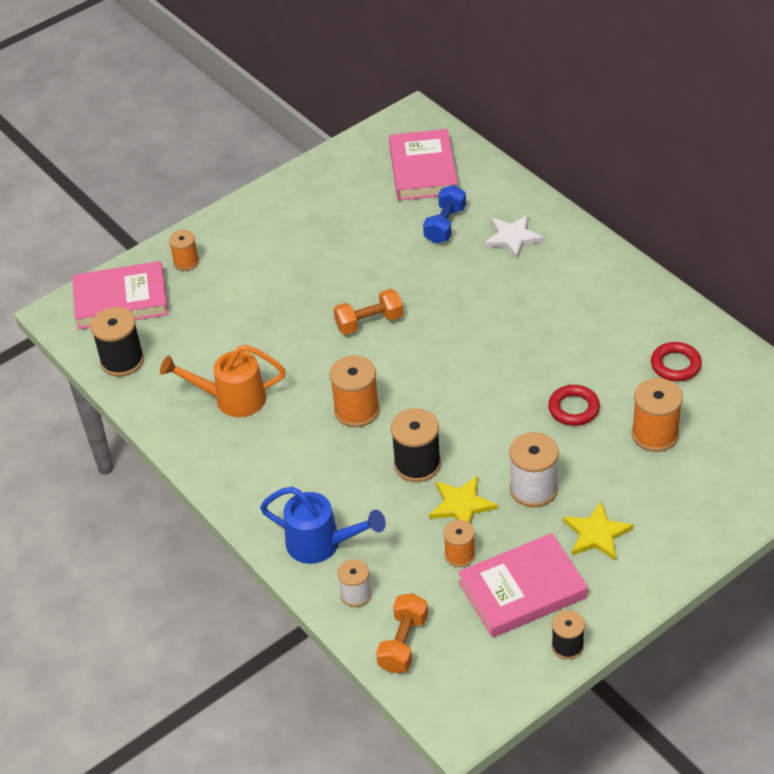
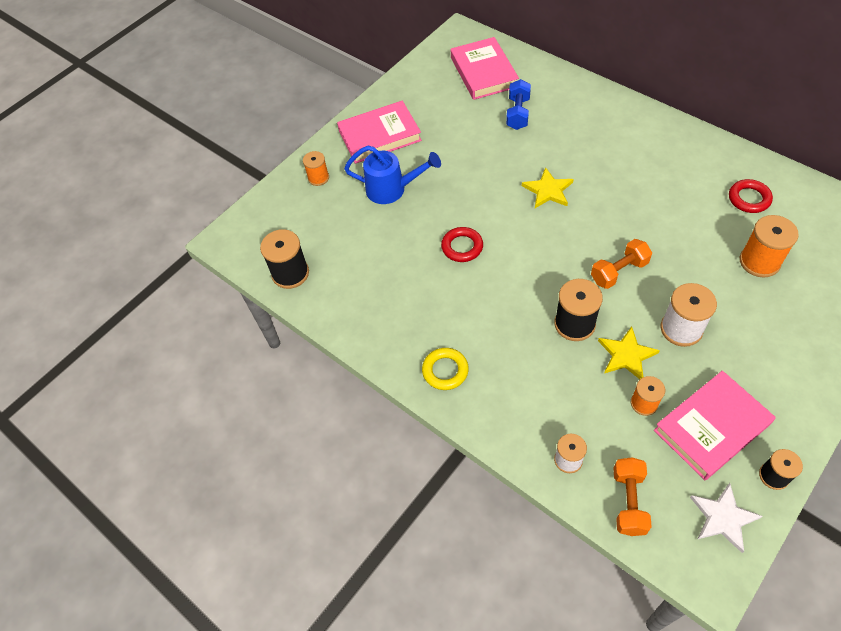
camera: 10 degrees left, 10 degrees up
pink book [72,261,168,329] -> pink book moved to [337,101,422,164]
orange watering can [160,345,286,417] -> none
blue watering can [260,487,386,564] -> blue watering can moved to [344,145,441,204]
orange spool [329,355,380,427] -> none
orange dumbbell [334,289,403,335] -> orange dumbbell moved to [591,239,652,289]
white star [484,215,544,259] -> white star moved to [690,483,762,553]
red ring [548,385,600,426] -> red ring moved to [441,227,483,262]
yellow star [563,502,634,560] -> yellow star moved to [522,167,574,208]
none -> yellow ring [422,348,469,390]

